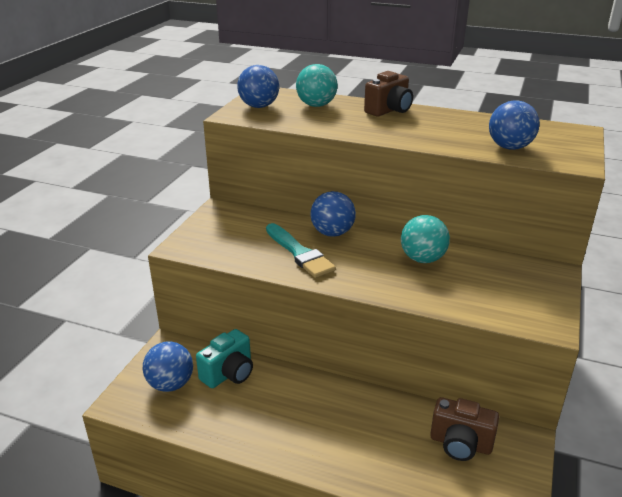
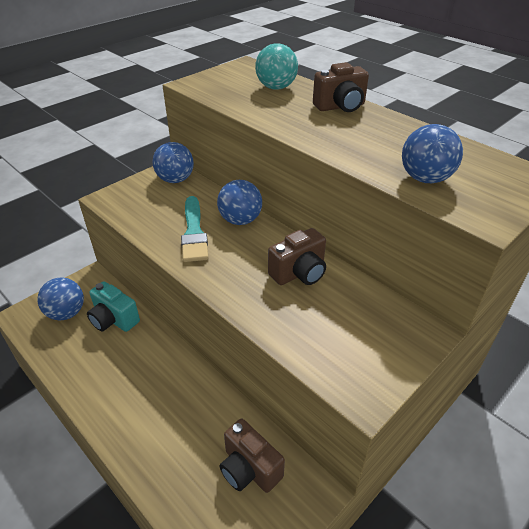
camera: 25 degrees right, 10 degrees up
turquoise camera [196,329,253,388] -> turquoise camera turned 60 degrees clockwise [87,281,140,332]
blue ball [237,65,279,108] -> blue ball moved to [152,142,194,183]
turquoise ball [401,215,450,263] -> brown camera [268,228,326,285]

